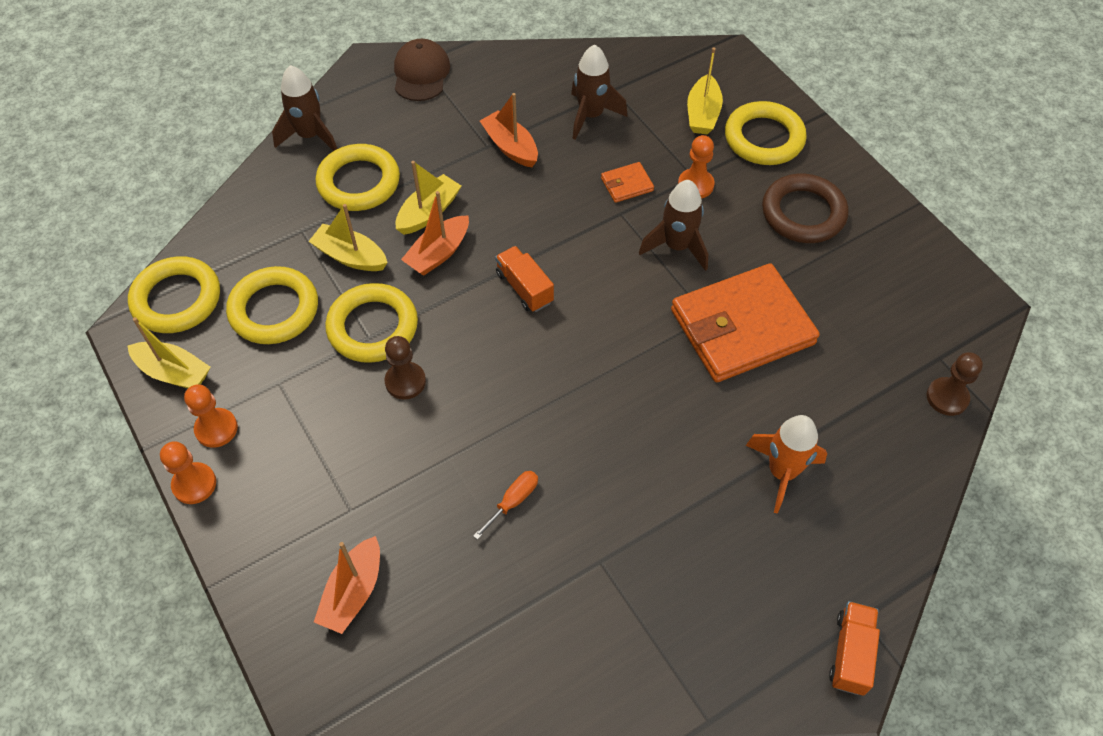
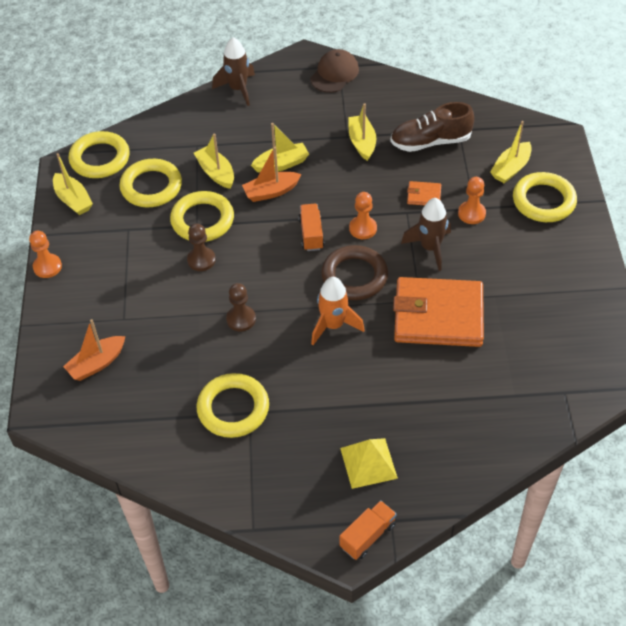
camera: 30 degrees right, 5 degrees down
orange pawn [184,384,238,448] -> orange pawn moved to [349,192,377,239]
yellow ring [316,144,400,211] -> yellow ring moved to [197,373,269,438]
orange screwdriver [473,471,538,540] -> none
orange boat [480,93,538,167] -> yellow boat [348,103,376,161]
brown rocket [571,44,628,140] -> brown shoe [390,102,474,152]
orange rocket [746,415,827,514] -> orange rocket moved to [311,277,365,345]
brown ring [762,174,848,243] -> brown ring moved to [321,245,388,300]
brown pawn [927,352,983,416] -> brown pawn moved to [226,283,256,331]
none -> yellow pyramid [340,438,398,489]

